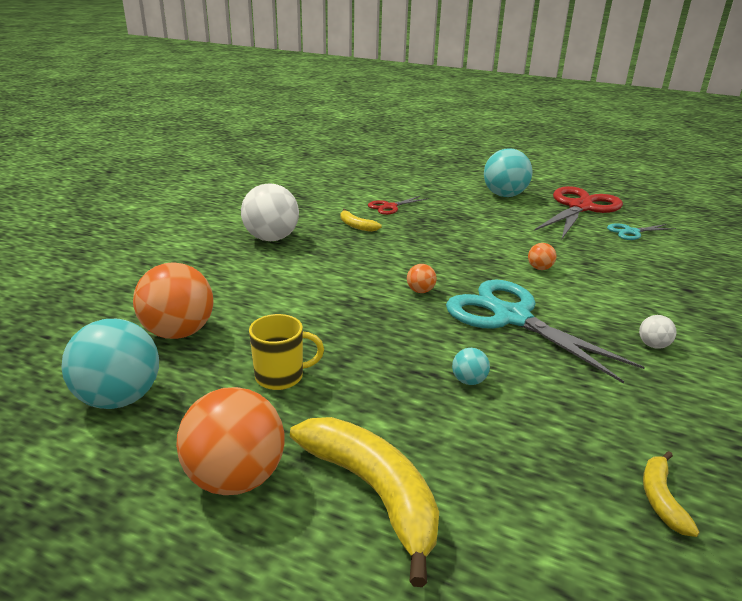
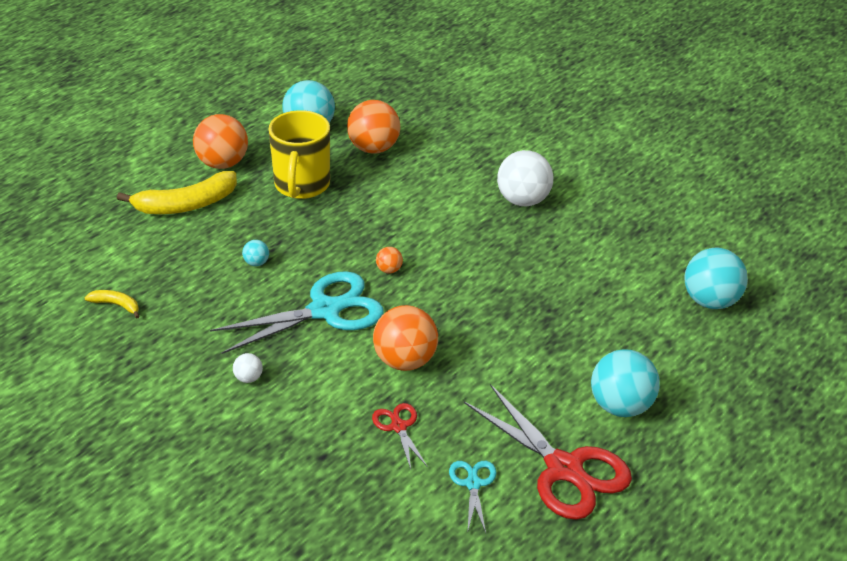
camera: 105 degrees right, 10 degrees up
yellow mug [249,314,324,390] -> yellow mug [268,110,330,199], size x1.74
yellow banana [341,209,381,232] -> none
red scissors [368,196,427,215] -> red scissors moved to [372,403,428,469]
orange ball [528,243,556,270] -> orange ball [373,305,438,371], size x2.22
none -> turquoise ball [684,248,748,309]

